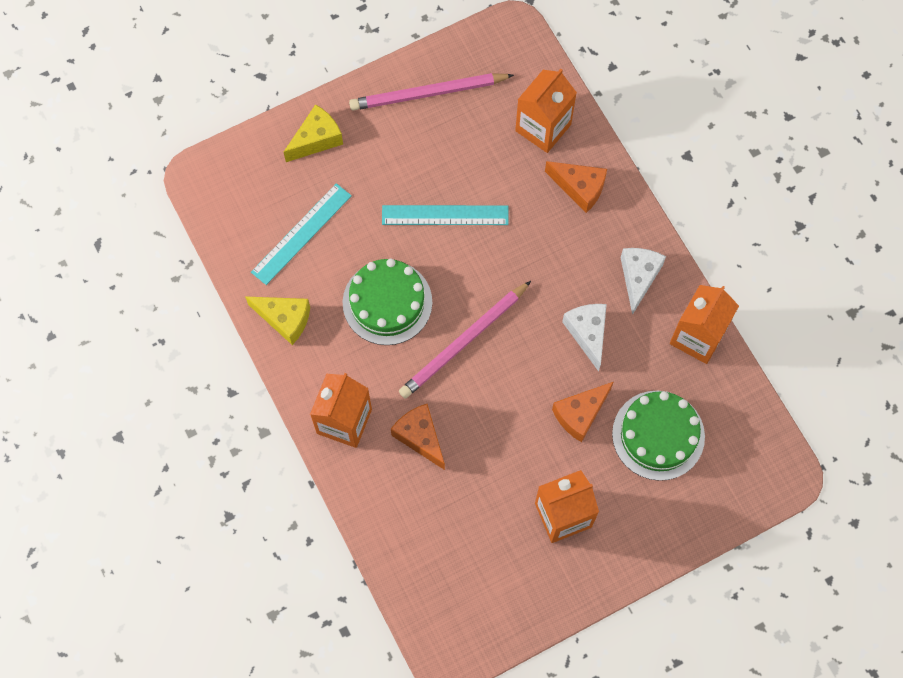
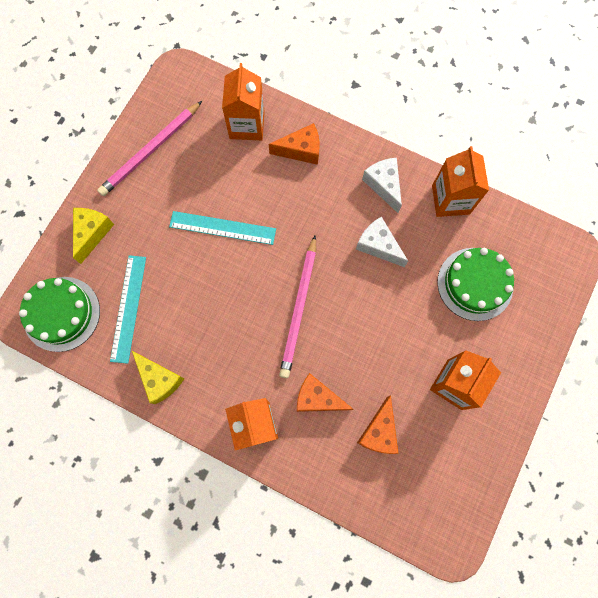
camera: 35 degrees left, 5 degrees up
yellow cheese [245,296,310,345] -> yellow cheese turned 60 degrees clockwise [132,351,185,404]
green cake [343,259,432,345] -> green cake moved to [19,277,100,352]
turquoise ruler [382,205,509,225] -> turquoise ruler turned 45 degrees clockwise [169,211,276,245]
orange cheese [552,382,613,442] -> orange cheese moved to [357,395,399,454]

